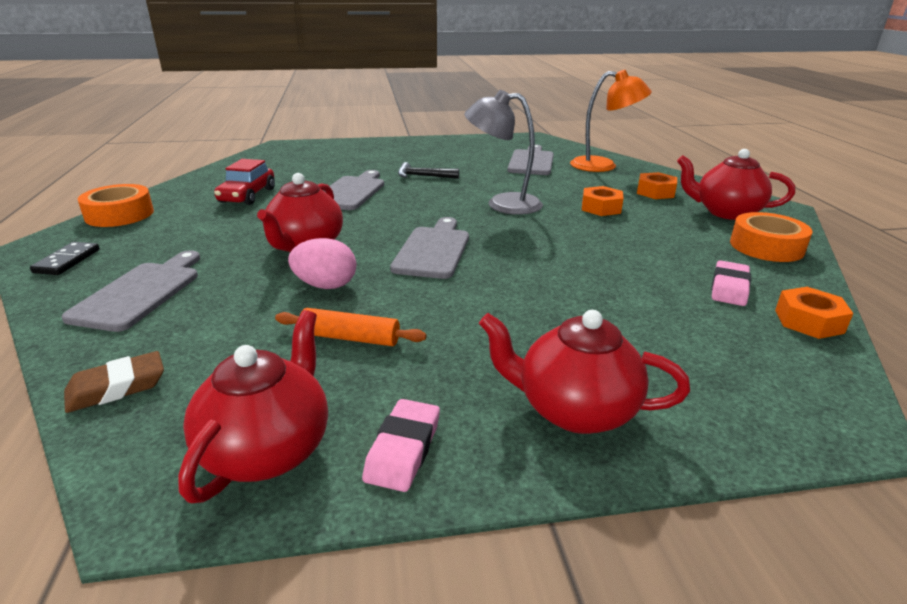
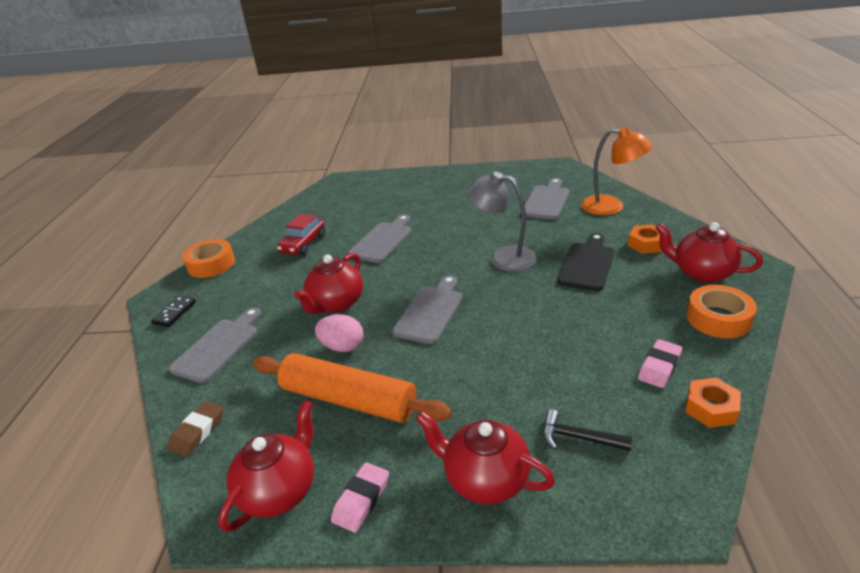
camera: 15 degrees right, 5 degrees up
brown eraser [64,351,164,413] -> brown eraser turned 45 degrees counterclockwise [168,401,224,457]
orange rolling pin [275,308,426,346] -> orange rolling pin [253,353,452,423], size x2.00
black hammer [398,162,459,179] -> black hammer moved to [543,409,632,451]
orange nut [582,186,624,216] -> black cutting board [557,233,615,291]

